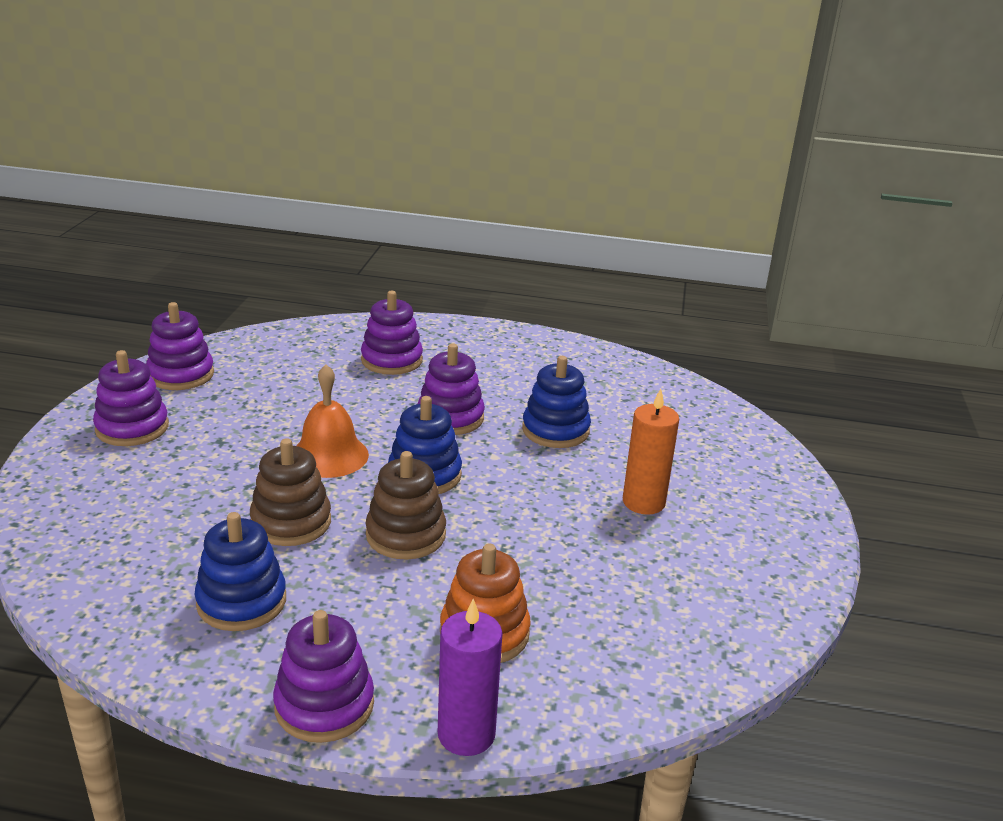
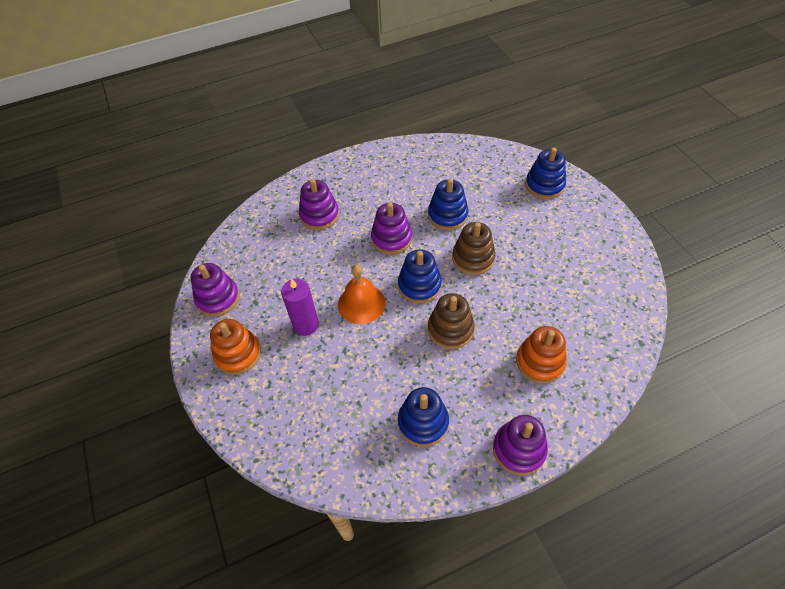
camera: 30 degrees left, 25 degrees up
purple stacking toy [93,350,169,446] -> orange stacking toy [210,319,261,375]
brown stacking toy [250,438,331,546] -> brown stacking toy moved to [452,222,495,275]
purple candle [438,599,503,756] -> purple candle moved to [281,279,319,336]
orange candle [623,389,679,515] -> none
none -> blue stacking toy [525,148,566,199]

